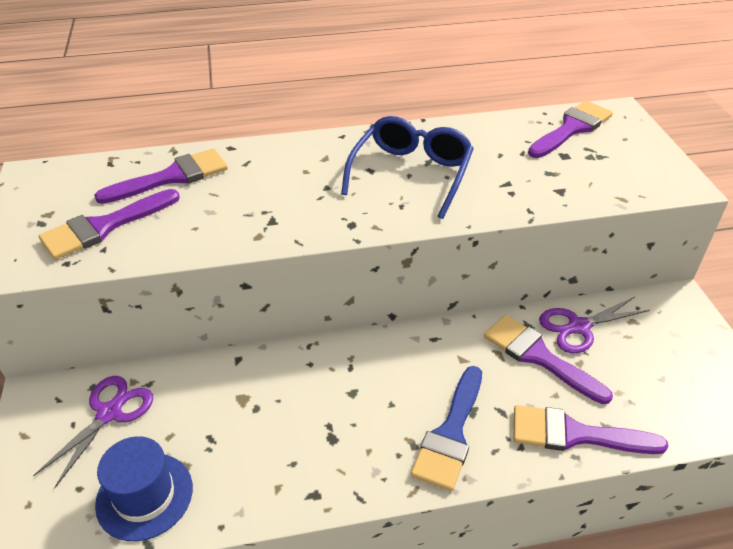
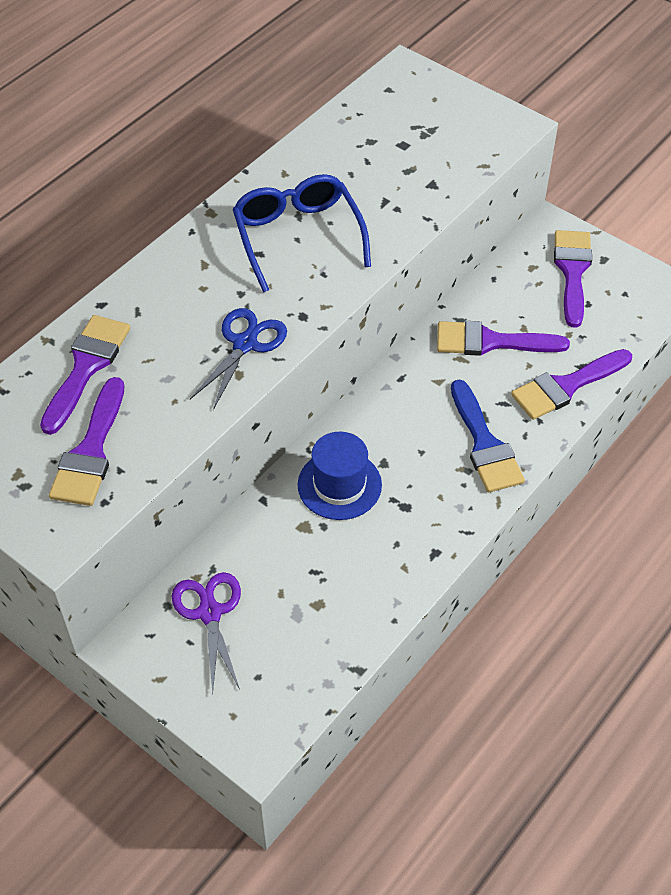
camera: 40 degrees left, 10 degrees up
blue hat [95,436,193,541] -> blue hat moved to [298,432,382,520]
purple brush [528,101,613,158] -> purple brush moved to [554,230,592,328]
purple scissors [539,297,650,353] -> none
none -> blue scissors [190,308,287,410]

